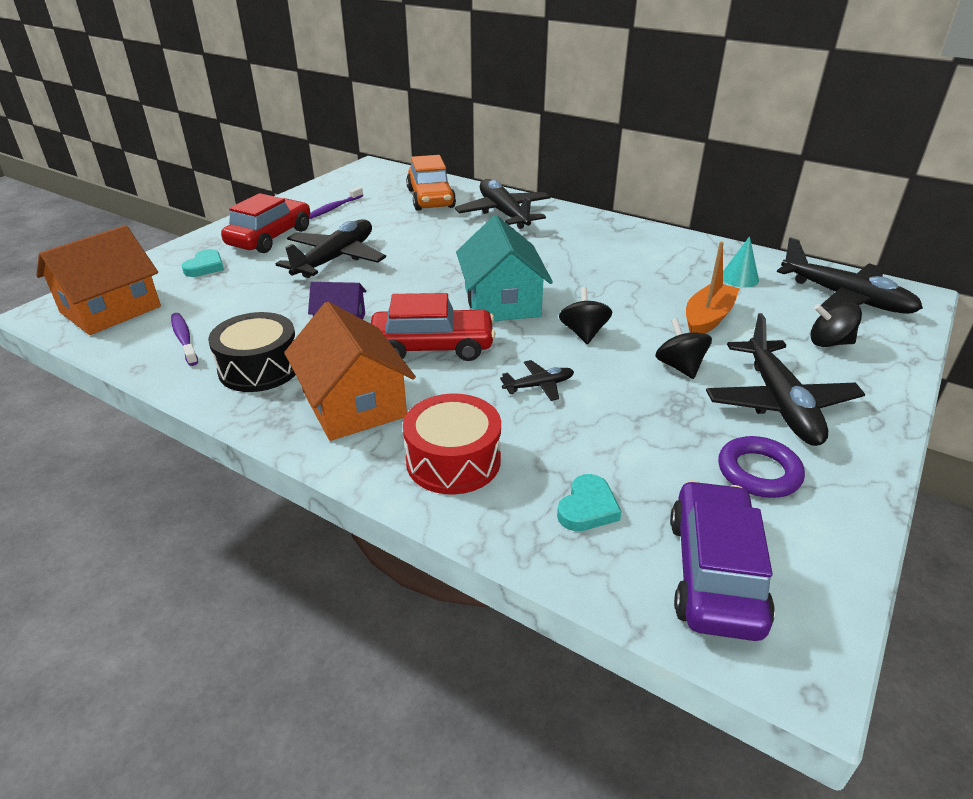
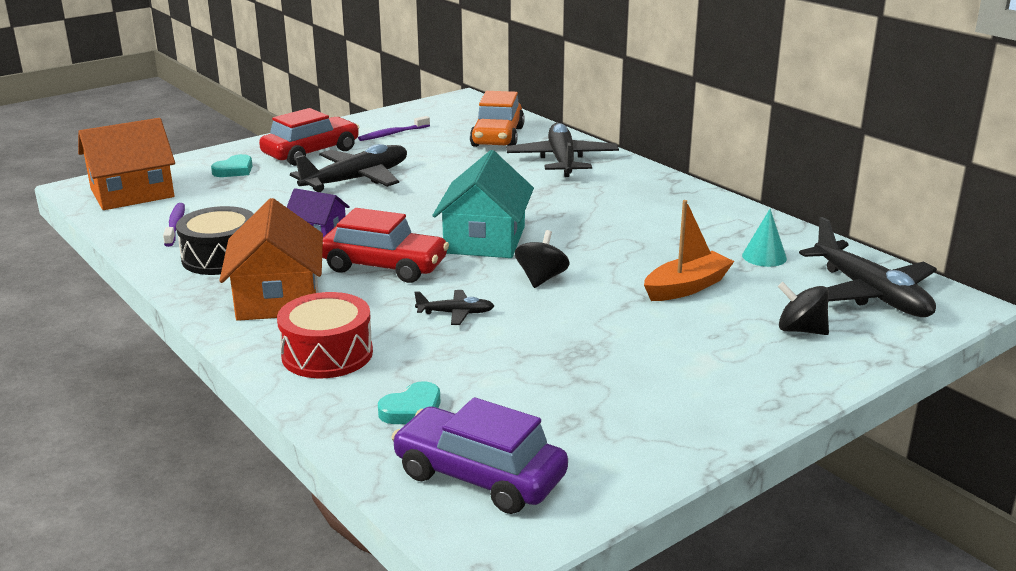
camera: 20 degrees right, 10 degrees down
black spinning top [655,318,712,379] -> none
purple car [670,480,775,641] -> purple car turned 90 degrees counterclockwise [391,397,568,514]
black plane [706,313,865,446] -> none
purple ring [718,436,805,498] -> none

